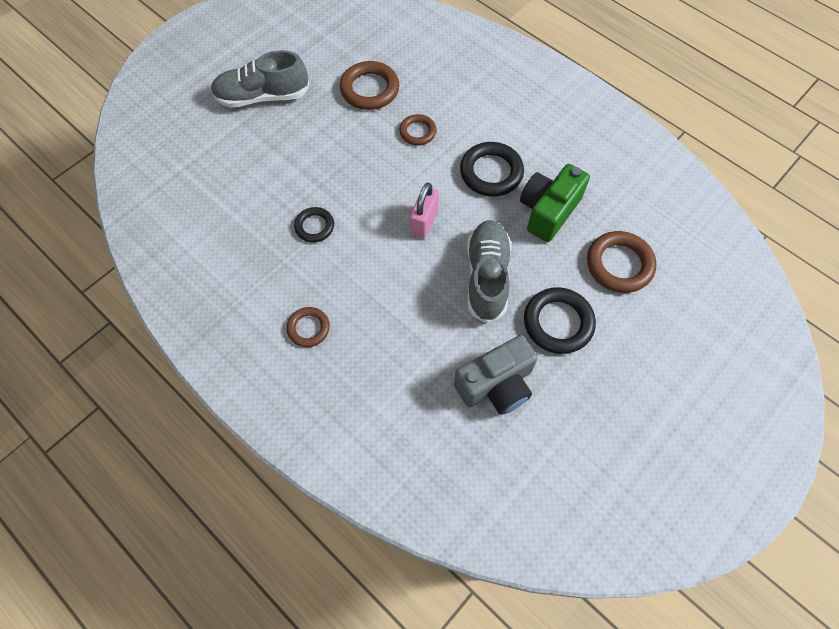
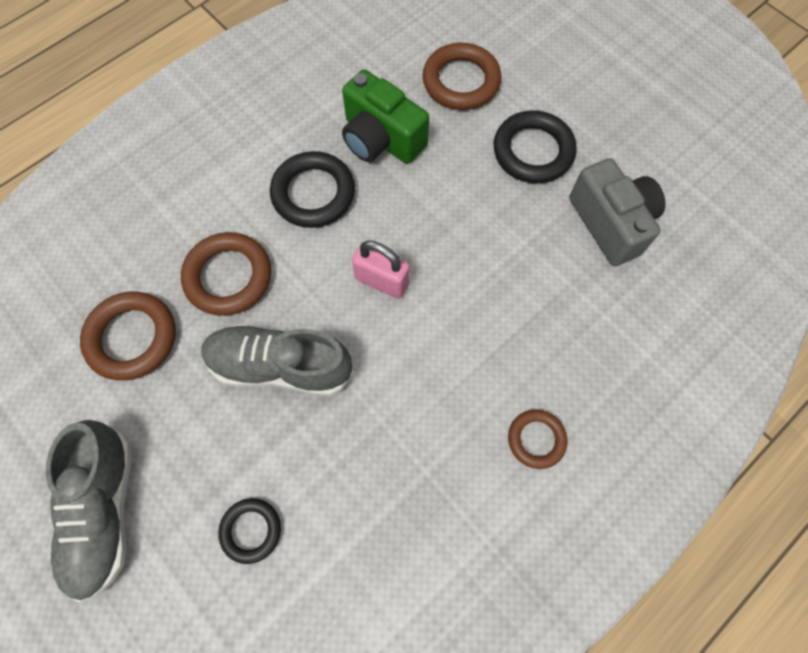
camera: 85 degrees left, 5 degrees up
black ring [294,207,334,242] -> black ring moved to [218,498,281,564]
brown ring [399,114,437,145] -> brown ring [181,232,271,316], size x1.66
grey shoe [467,220,511,323] -> grey shoe moved to [201,325,354,396]

